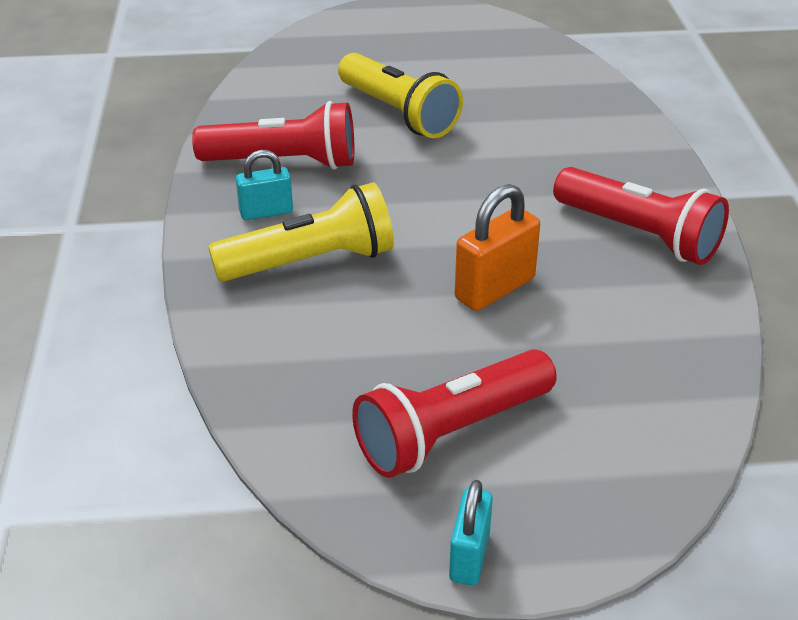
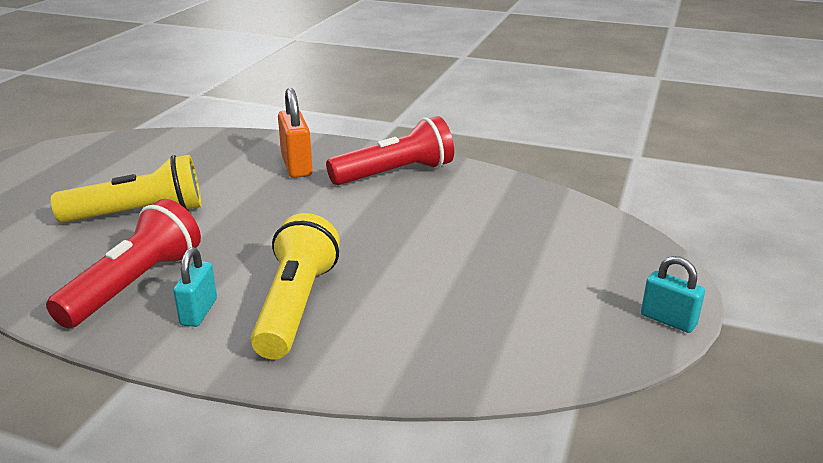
camera: 65 degrees left, 10 degrees down
red flashlight [352,349,557,478] -> none
orange padlock [455,184,540,311] -> orange padlock moved to [278,88,313,178]

